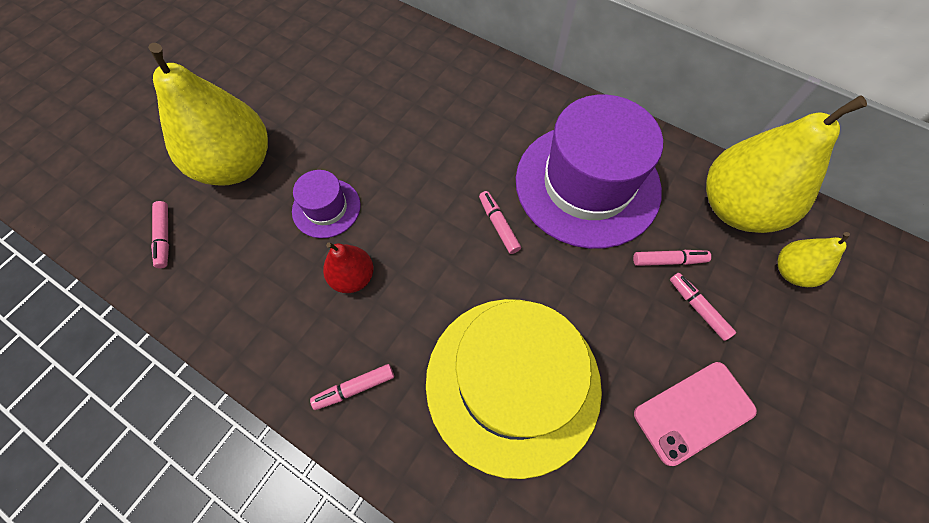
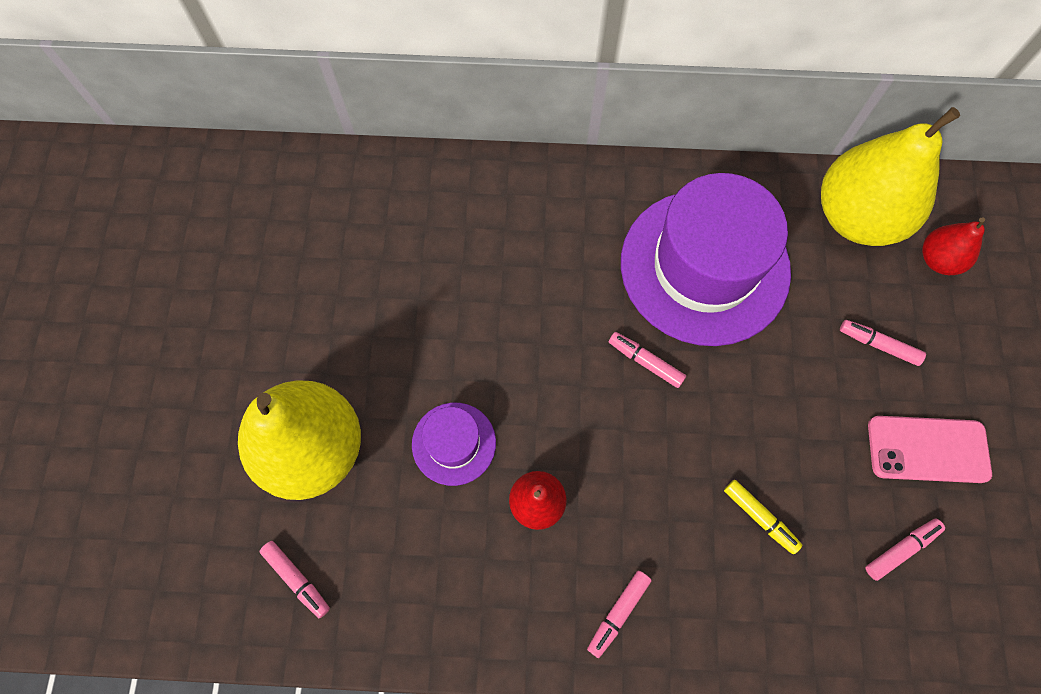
camera: 30 degrees left, 5 degrees up
yellow hat [426,299,602,479] -> yellow marker [724,480,802,554]
pink marker [633,250,711,266] -> pink marker moved to [865,519,945,581]
pink phone [634,362,757,466] -> pink phone turned 60 degrees clockwise [868,416,992,483]
yellow pear [778,232,850,287] -> red pear [922,217,985,275]

